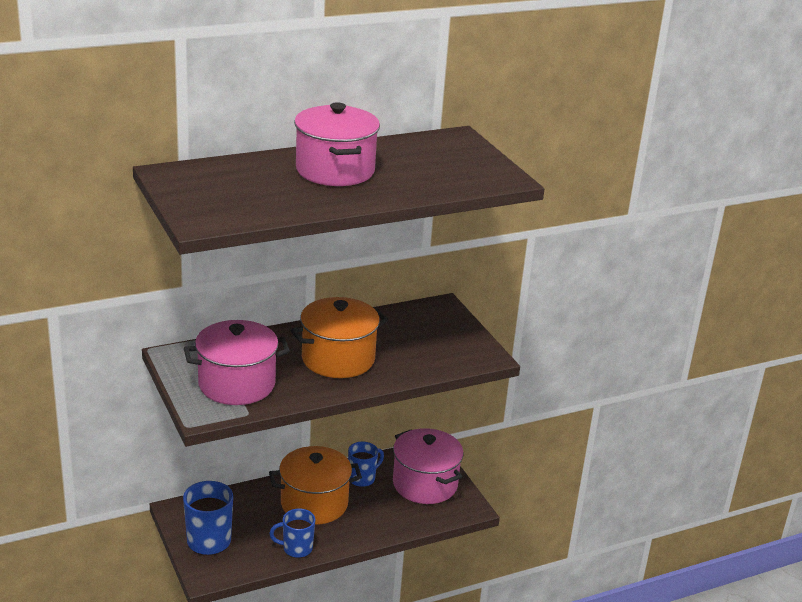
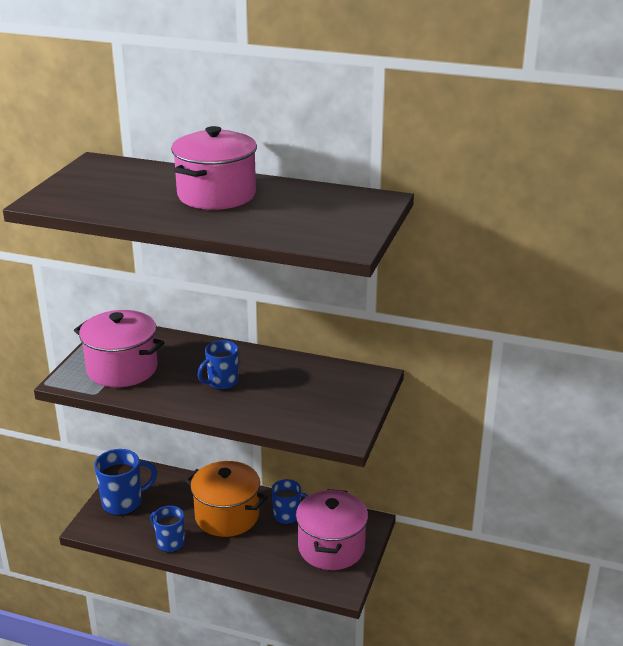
camera: 45 degrees right, 0 degrees up
orange pot [290,297,388,378] -> blue mug [198,340,238,390]

